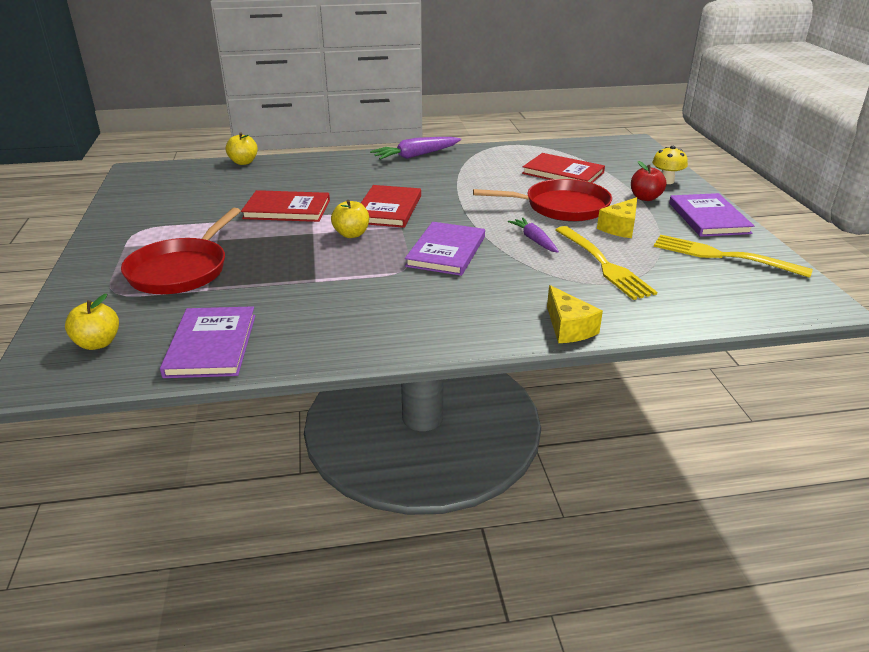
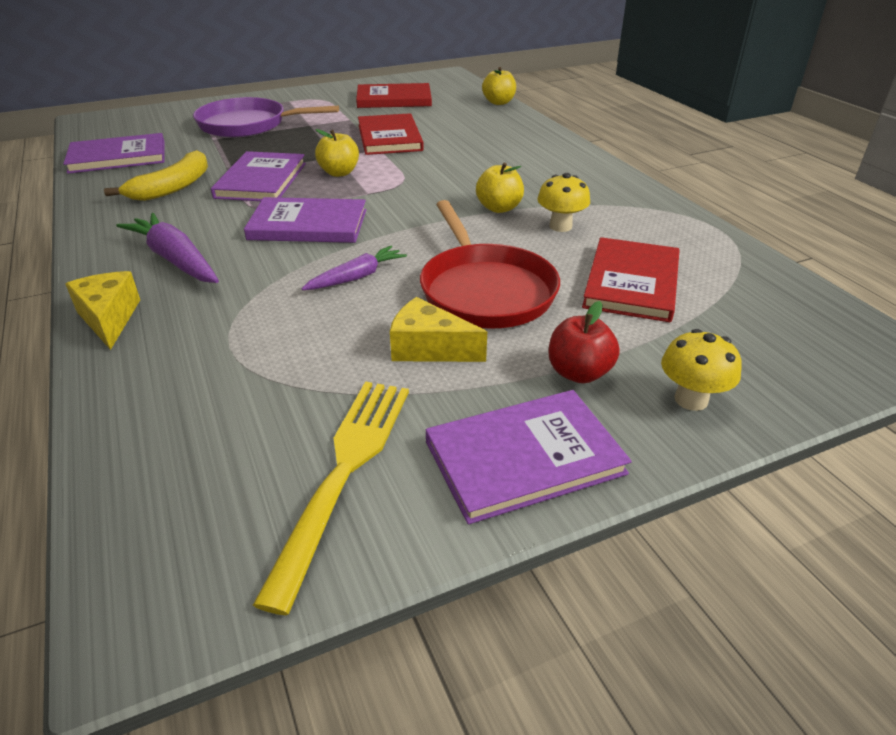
camera: 75 degrees right, 5 degrees up
yellow apple [65,294,119,350] -> yellow apple moved to [476,162,524,213]
red pan [121,208,241,294] -> purple pan [193,97,339,137]
red book [361,185,421,228] -> red book moved to [356,83,432,108]
purple carrot [370,137,461,160] -> purple carrot moved to [117,213,219,283]
yellow cheese [547,285,603,343] -> yellow cheese turned 105 degrees clockwise [65,271,140,350]
yellow fork [556,226,657,300] -> none
none -> yellow banana [104,150,208,201]
none -> purple book [211,151,306,201]
none -> yellow mushroom [537,173,590,232]

